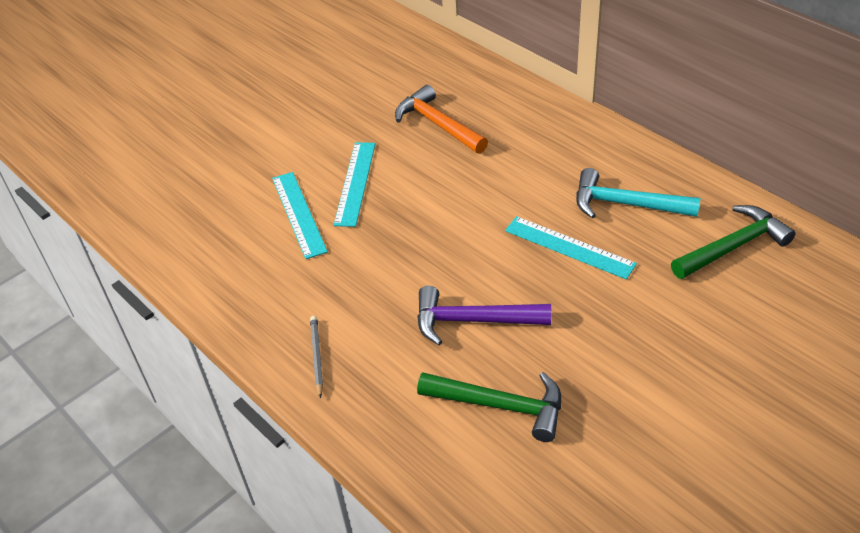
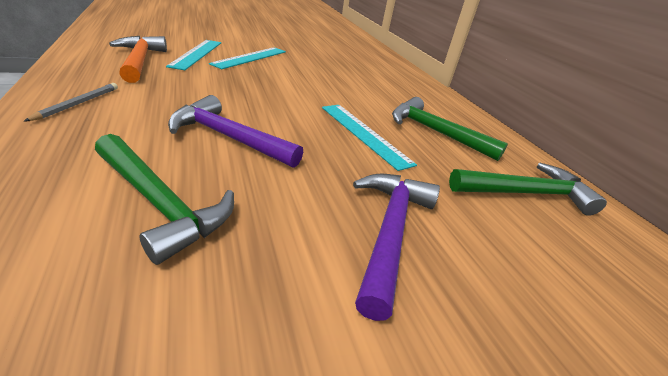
camera: 15 degrees right, 10 degrees down
orange hammer [395,85,488,154] -> orange hammer moved to [109,36,167,83]
turquoise hammer [576,168,701,218] -> green hammer [392,97,508,161]
none -> purple hammer [353,174,440,321]

